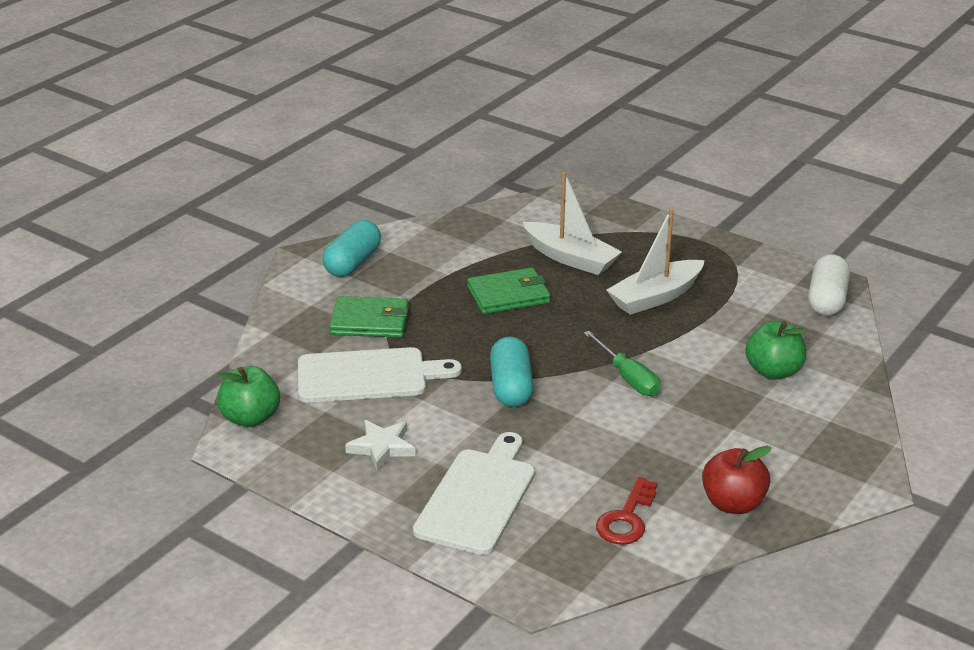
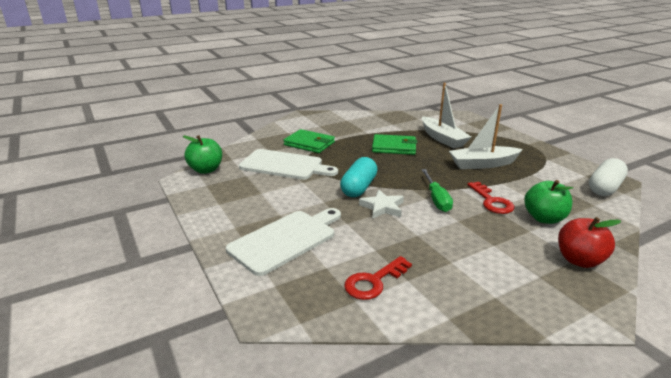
camera: 25 degrees right, 5 degrees down
turquoise capsule [322,220,381,277] -> none
white star [345,420,415,470] -> white star moved to [359,190,404,219]
red apple [702,446,771,514] -> red apple moved to [558,217,621,268]
none -> red key [468,182,514,214]

